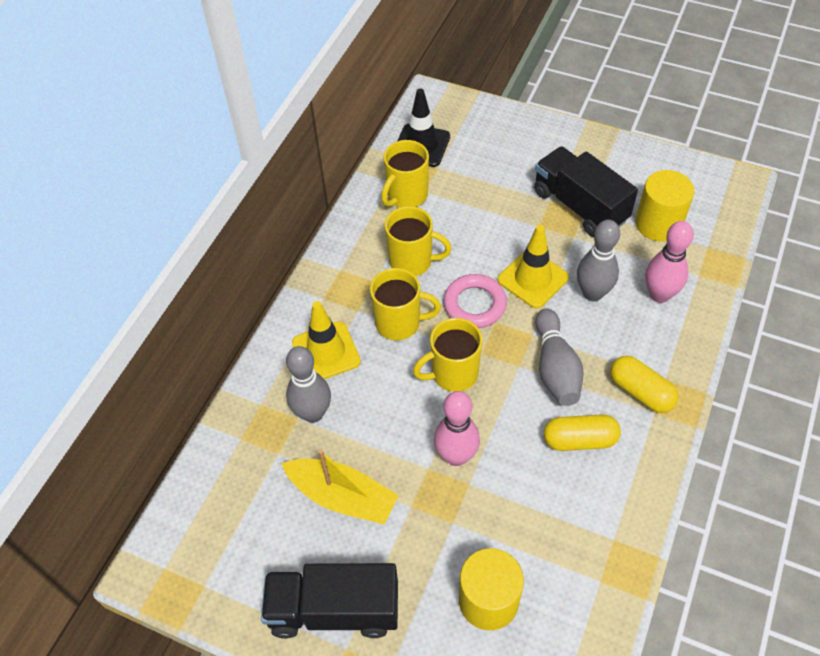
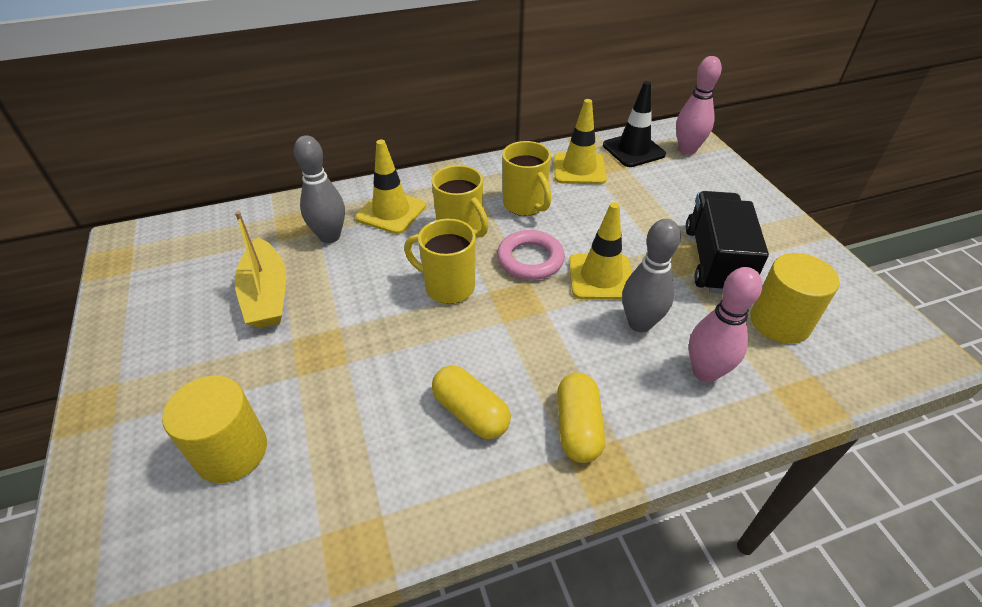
camera: 45 degrees right, 10 degrees down
black truck [261,563,398,639] -> none
yellow mug [381,140,429,207] -> yellow traffic cone [554,99,607,184]
pink bowling pin [434,391,480,466] -> pink bowling pin moved to [676,56,722,155]
grey bowling pin [535,308,584,406] -> none

